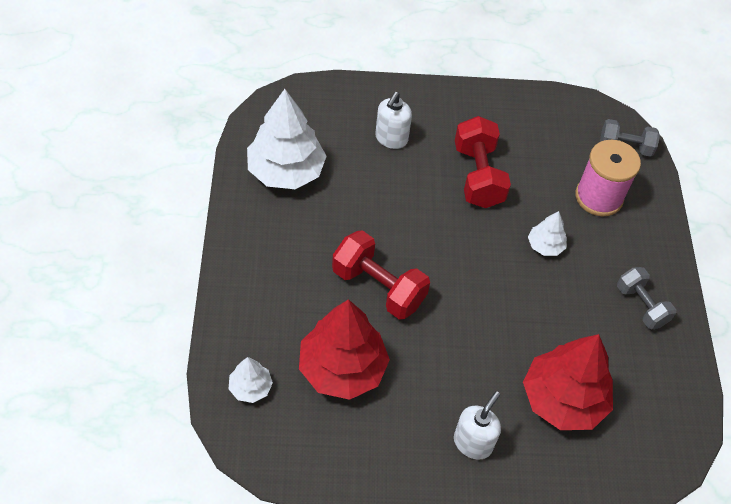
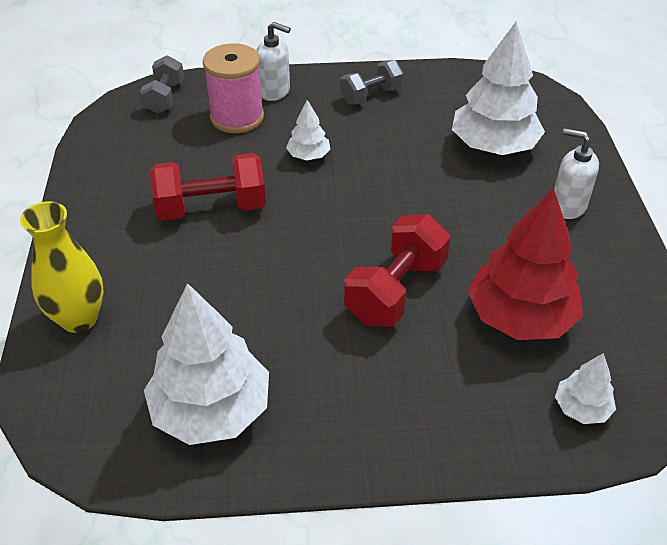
camera: 90 degrees left, 10 degrees down
white soap dispenser [375,92,412,149] -> white soap dispenser moved to [256,22,291,101]
red tree [523,334,613,430] -> white tree [452,21,545,155]
none -> yellow vase [20,201,104,333]

